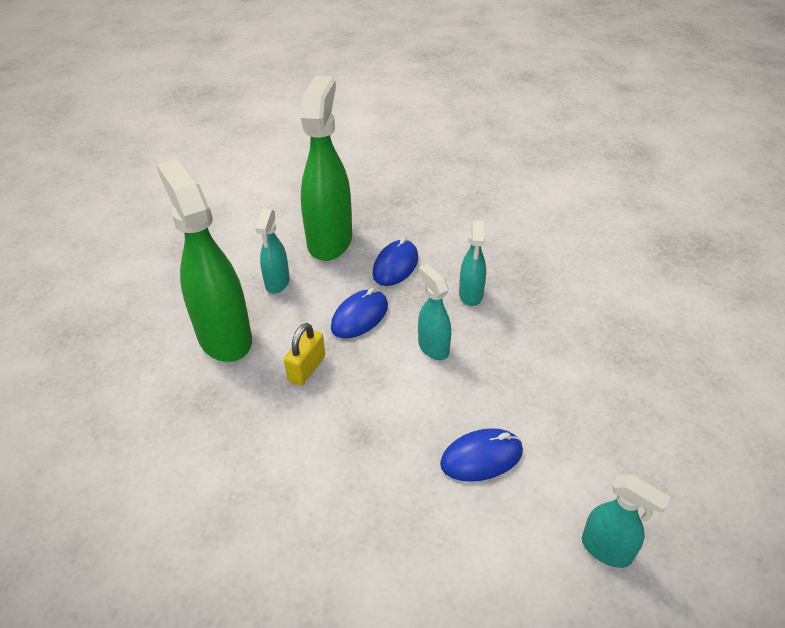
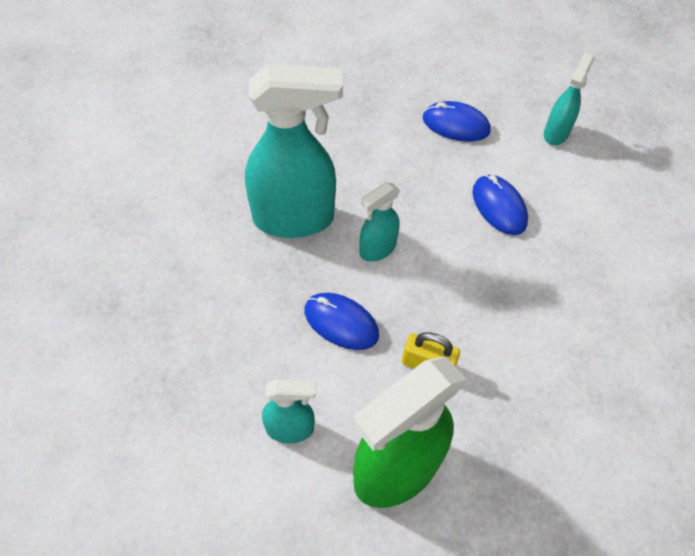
camera: 100 degrees left, 15 degrees up
green spray bottle [301,75,352,261] -> none
blue mouse [372,237,418,286] -> blue mouse moved to [423,101,490,142]
turquoise spray bottle [459,220,486,306] -> turquoise spray bottle [245,63,343,238], size x1.99

